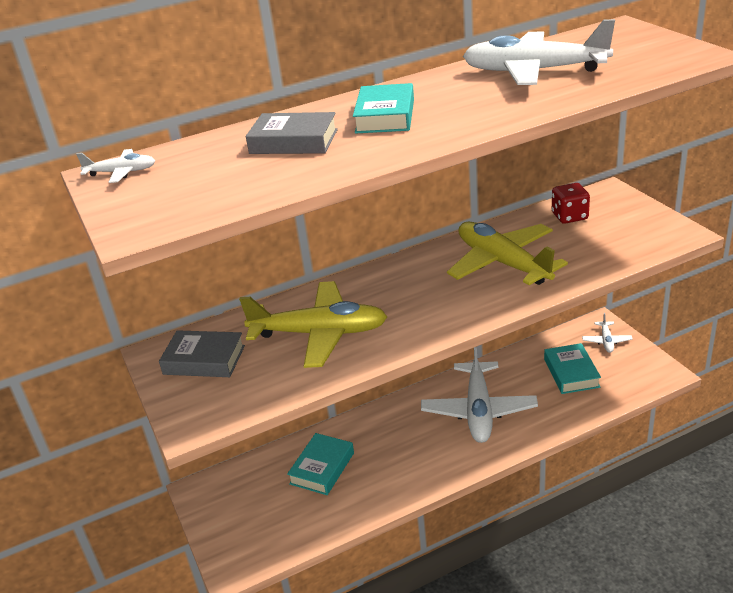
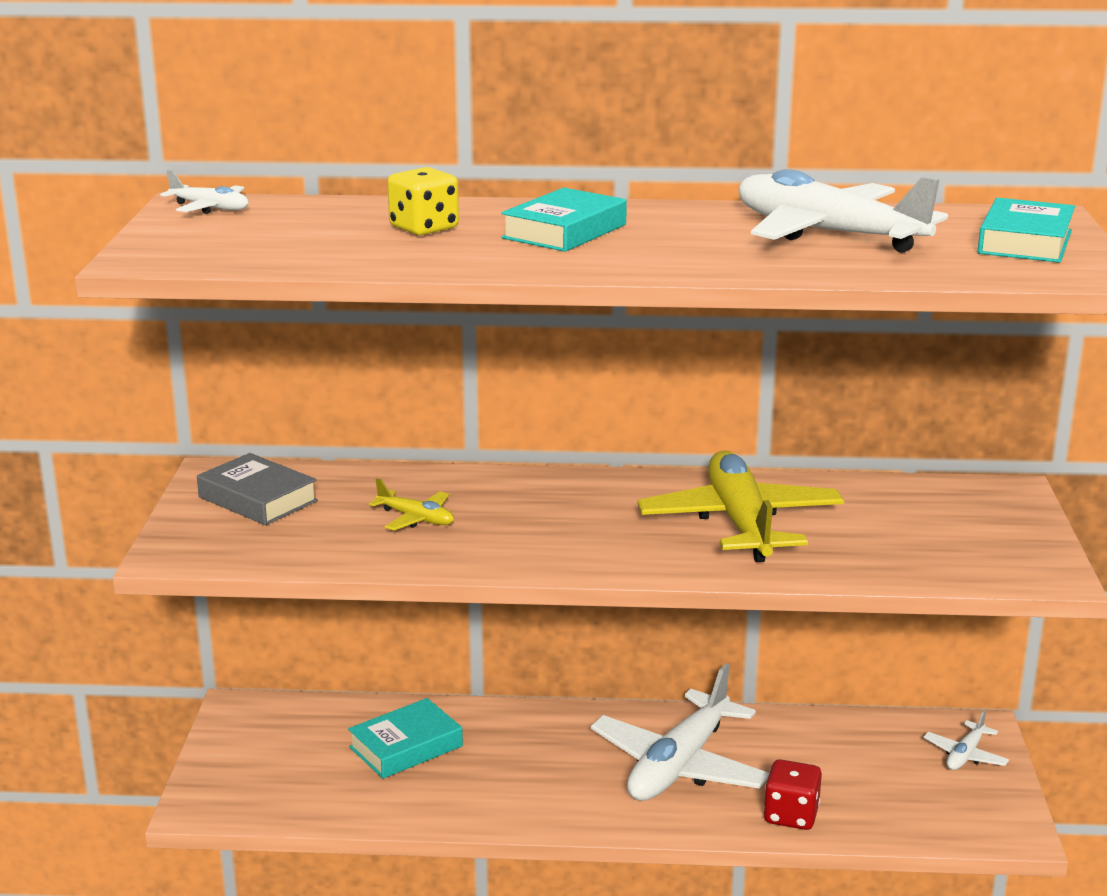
camera: 25 degrees right, 10 degrees down
yellow plane [239,281,387,368] -> yellow plane [369,478,454,531], size x0.45
grey book [246,112,338,154] -> yellow dice [387,167,459,235]
turquoise book [544,343,601,394] -> turquoise book moved to [978,198,1075,263]
red dice [552,183,590,224] -> red dice moved to [764,759,822,830]

